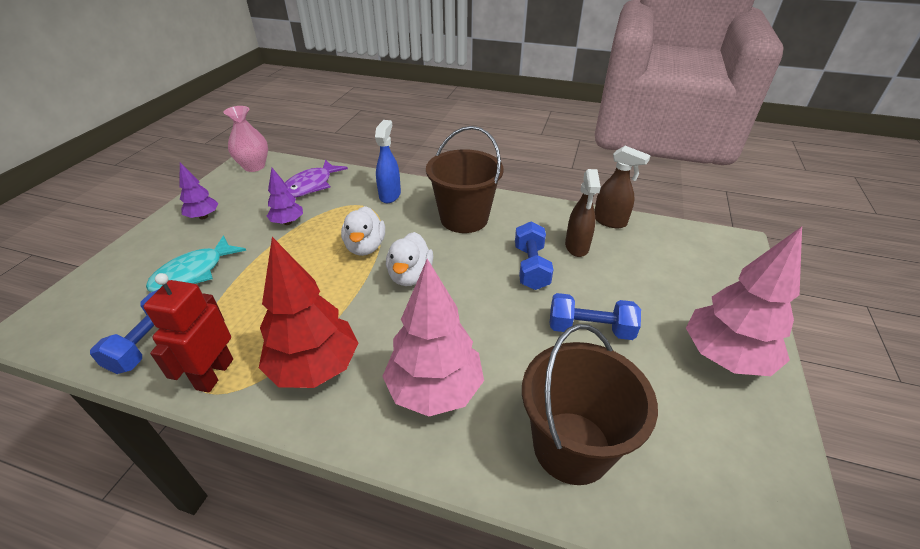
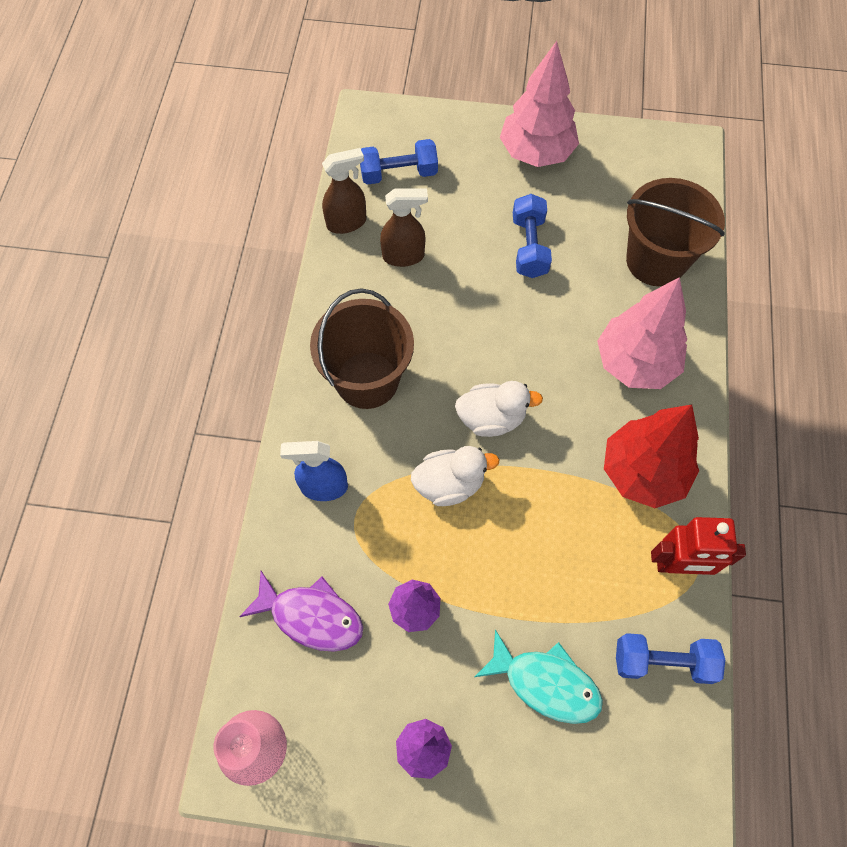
camera: 100 degrees left, 25 degrees up
blue dumbbell [515,222,553,290] -> blue dumbbell moved to [360,139,438,185]
brown spray bottle [594,146,651,228] -> brown spray bottle turned 45 degrees clockwise [322,148,366,234]

